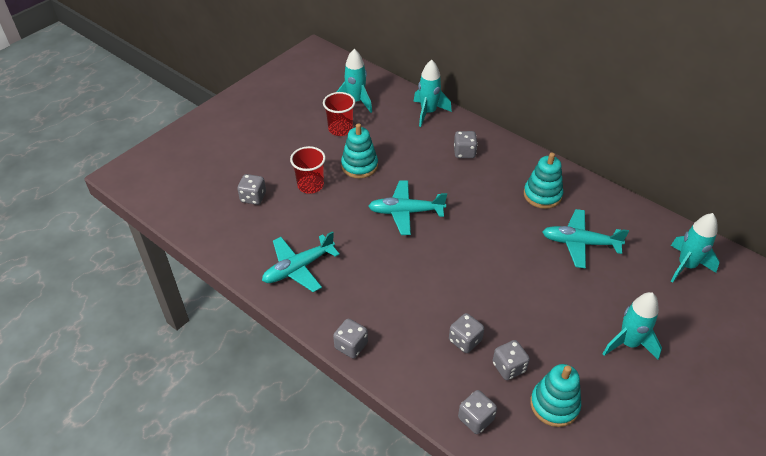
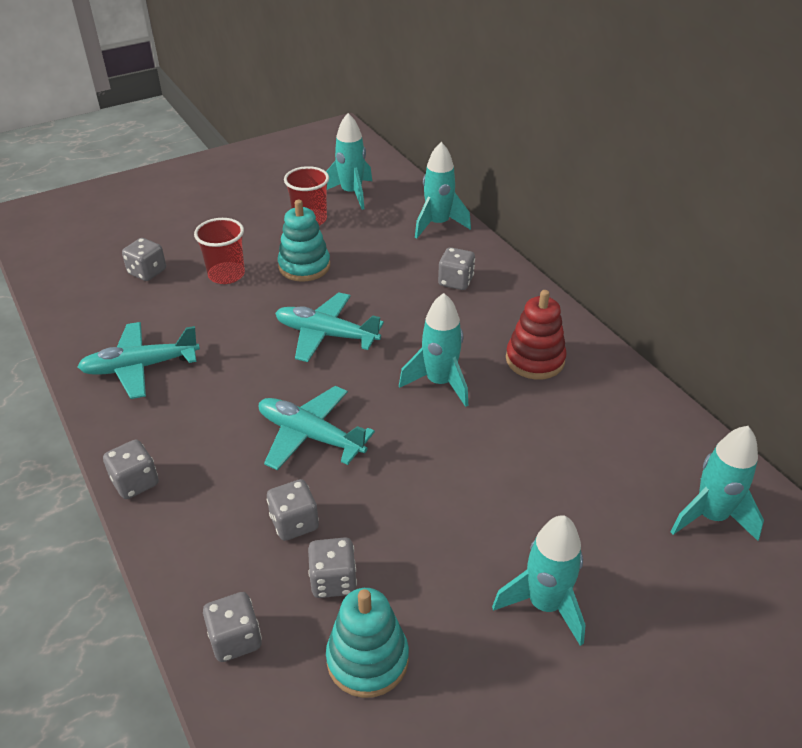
camera: 20 degrees right, 5 degrees down
turquoise stacking toy [524,153,563,209] -> red stacking toy [506,290,567,379]
turquoise plane [542,209,629,268] -> turquoise plane moved to [259,386,375,470]
none -> turquoise rocket [399,293,468,407]

